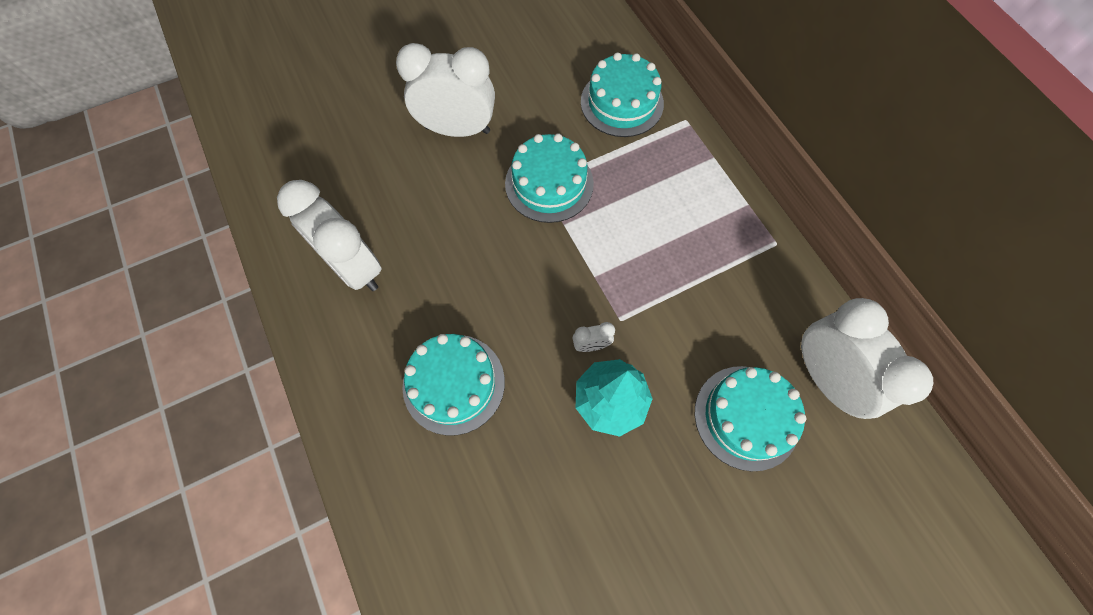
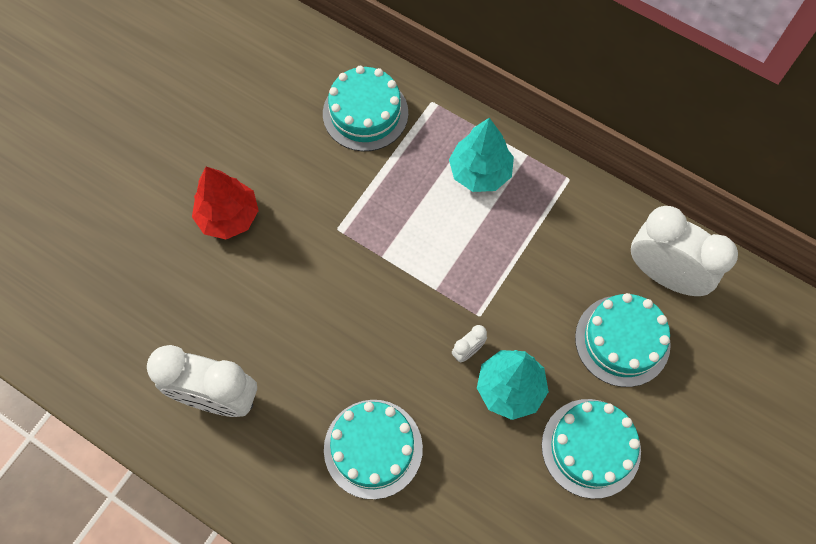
camera: 30 degrees left, 0 degrees up
white clock [396,43,495,137] -> red tree [192,167,259,239]
turquoise cake [505,133,594,223] -> turquoise cake moved to [542,399,641,499]
none -> turquoise tree [449,118,514,192]

